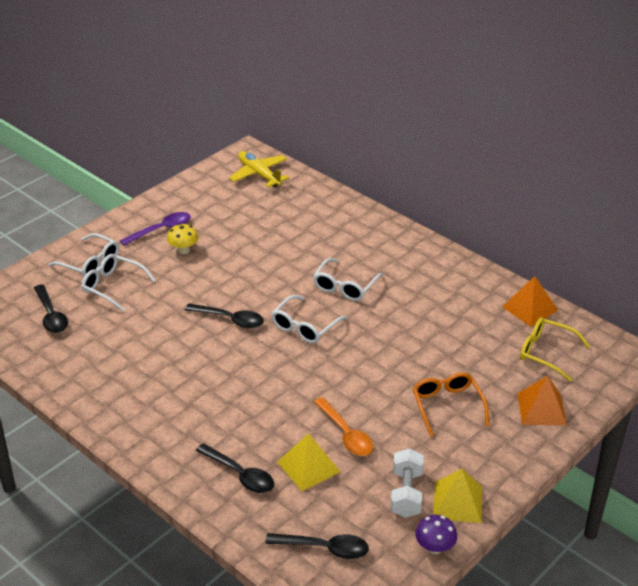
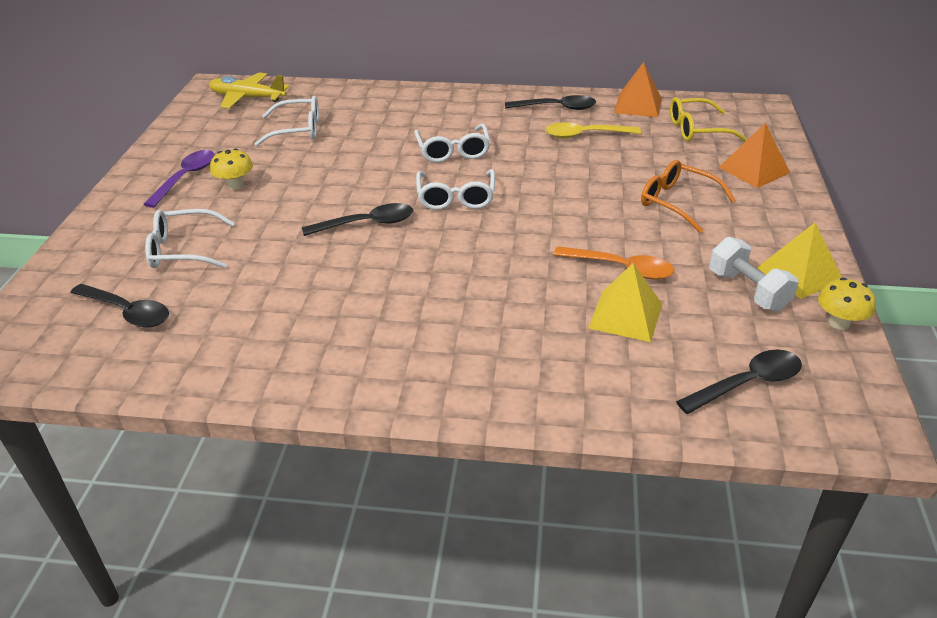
camera: 35 degrees left, 0 degrees up
white glasses [48,233,119,277] -> white glasses moved to [255,96,319,146]
black spoon [196,443,274,493] -> black spoon moved to [505,95,596,110]
purple mushroom [415,515,457,554] -> yellow mushroom [818,278,876,330]
none -> yellow spoon [545,122,641,138]

